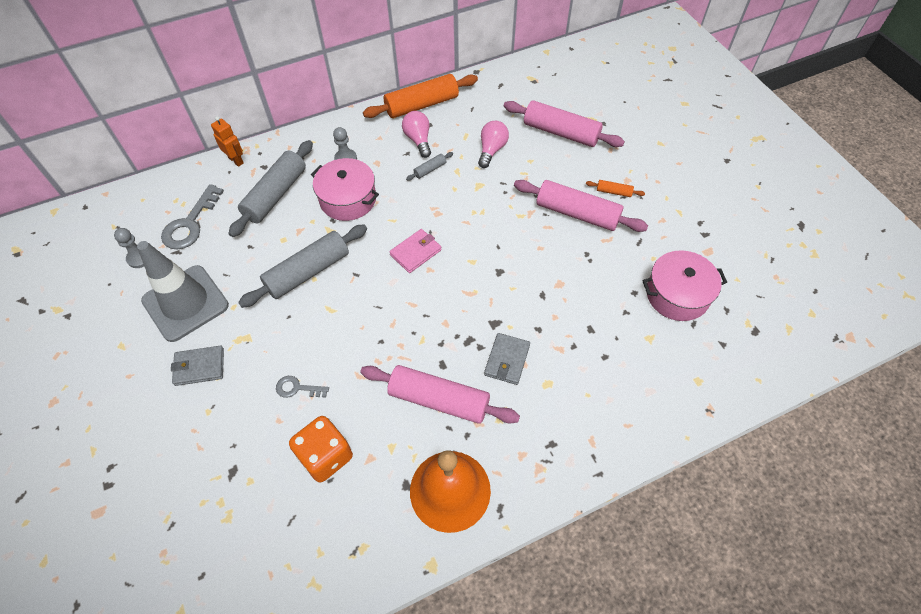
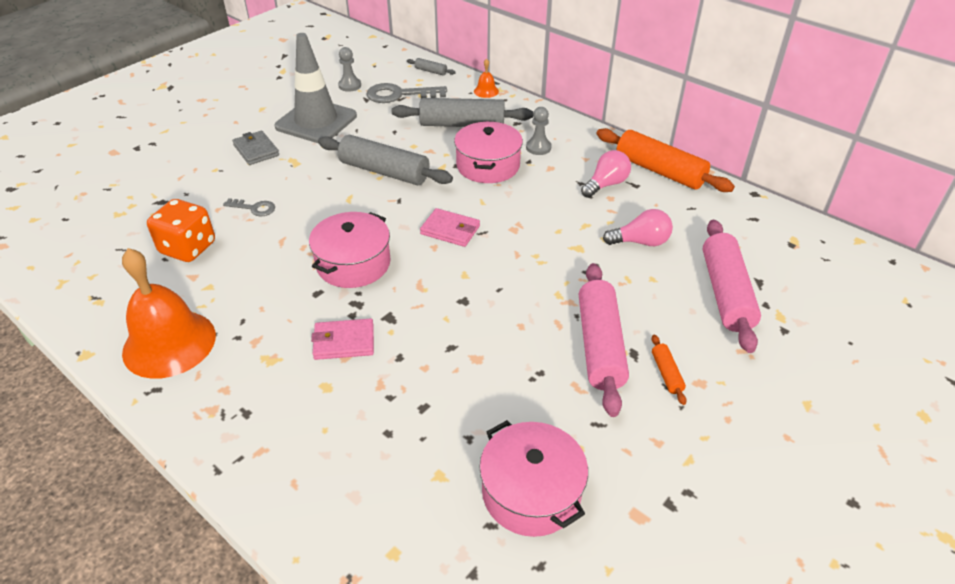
camera: 65 degrees right, 15 degrees down
orange robot [211,116,244,167] -> orange bell [474,59,499,98]
grey key [276,376,329,398] -> grey key turned 120 degrees clockwise [223,198,275,216]
pink rolling pin [360,365,520,424] -> none
grey rolling pin [406,152,453,181] -> grey rolling pin moved to [407,58,455,76]
grey wallet [484,333,530,385] -> pink wallet [311,319,374,360]
none -> pink pot [309,212,391,288]

